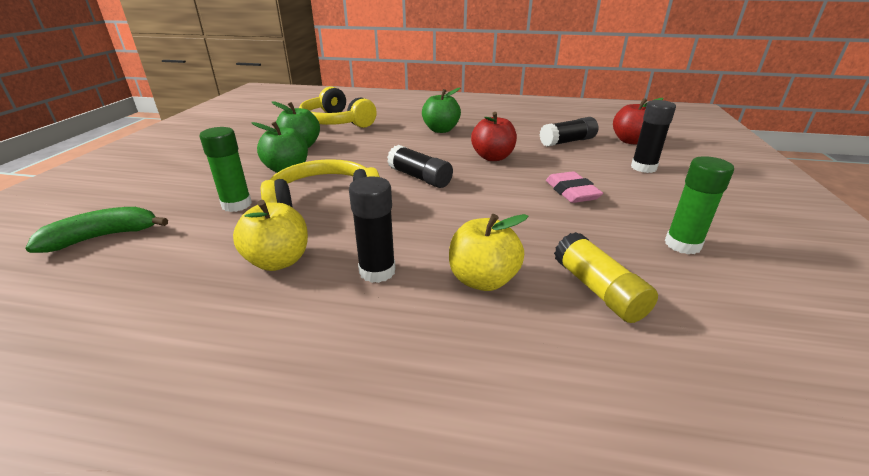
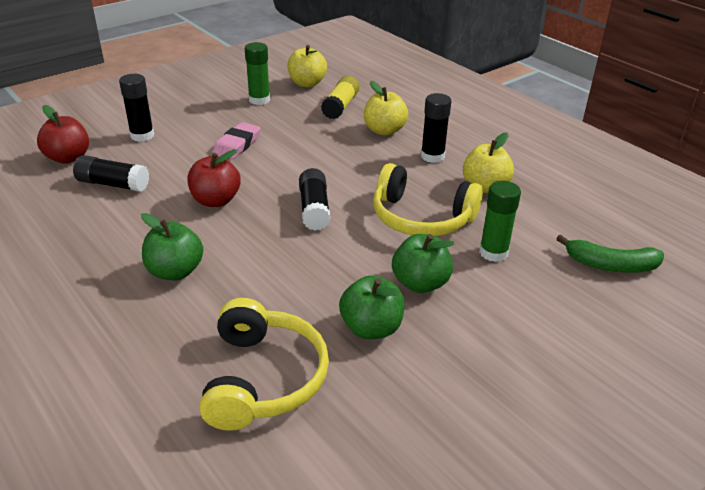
camera: 140 degrees left, 5 degrees up
none -> yellow apple [287,45,327,87]

